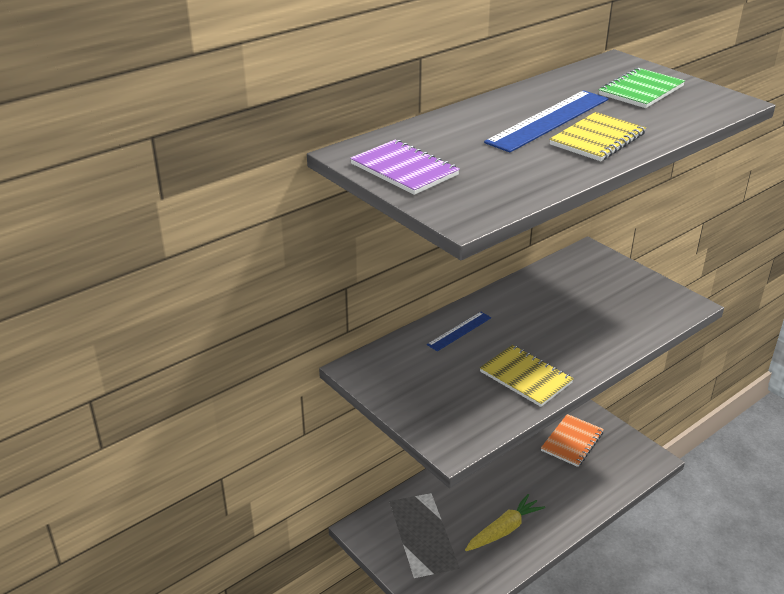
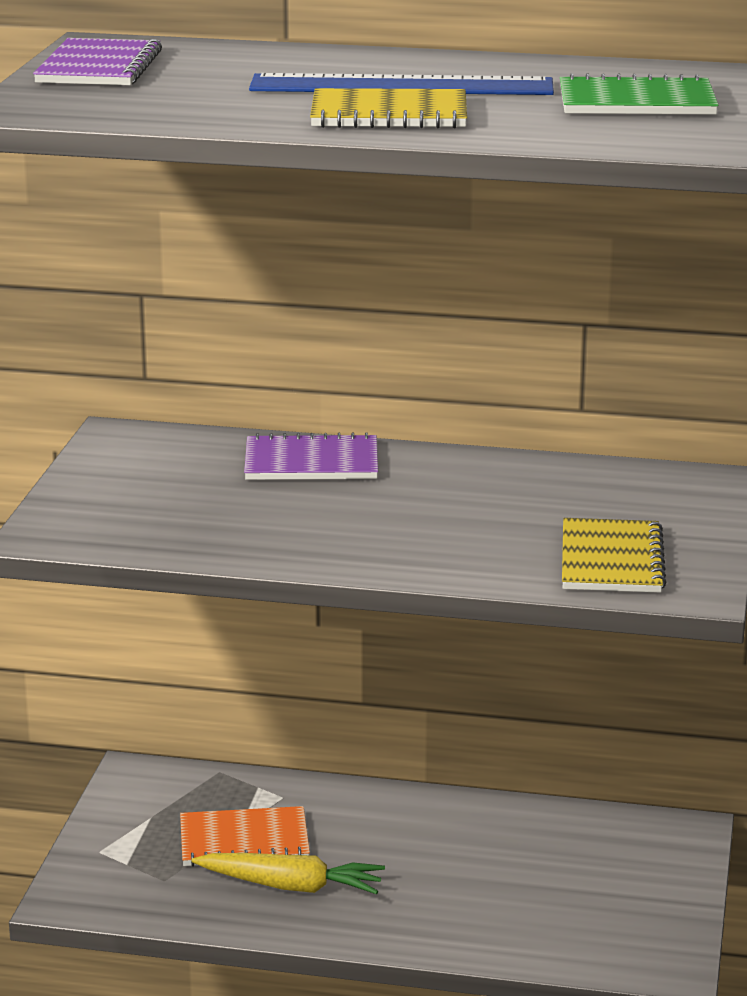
camera: 50 degrees right, 10 degrees down
blue ruler [427,312,491,351] -> purple notebook [244,432,378,480]
yellow notebook [480,345,574,407] -> yellow notebook moved to [562,518,667,593]
orange notebook [541,414,604,467] -> orange notebook moved to [180,806,310,867]

